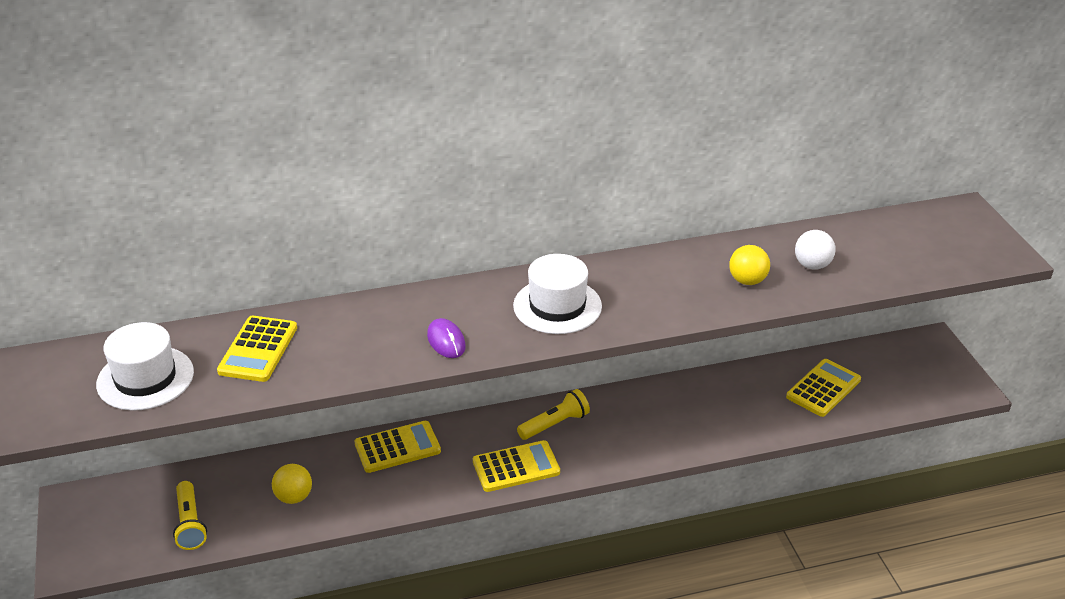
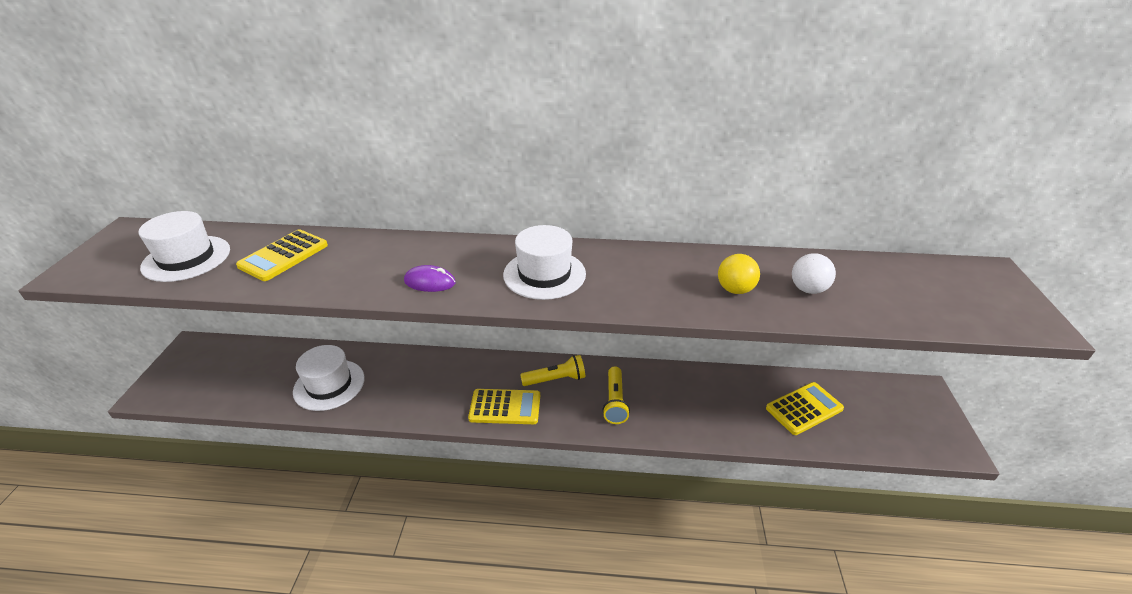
camera: 20 degrees right, 0 degrees up
yellow flashlight [173,481,207,550] -> yellow flashlight moved to [602,366,630,424]
yellow ball [272,464,312,504] -> white hat [293,345,365,411]
yellow calculator [355,421,441,473] -> none
purple mouse [427,318,466,358] -> purple mouse turned 75 degrees counterclockwise [404,265,456,292]

